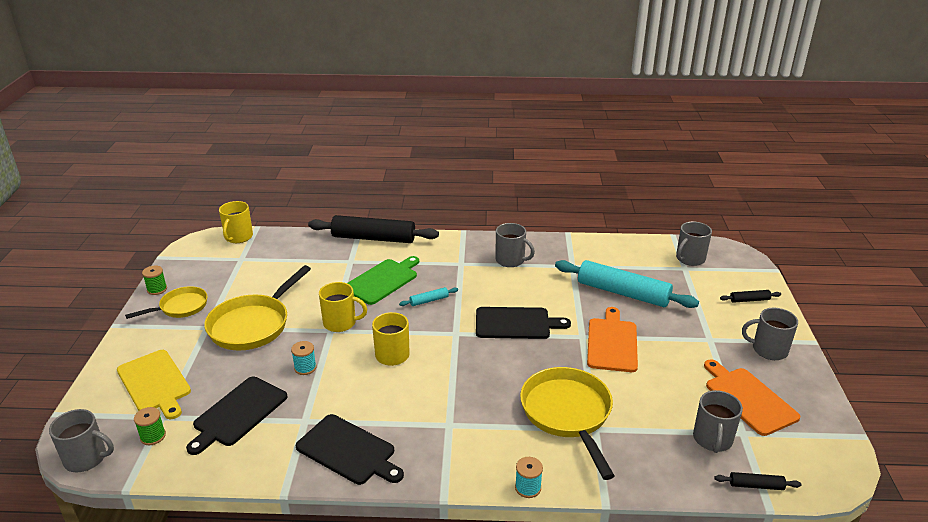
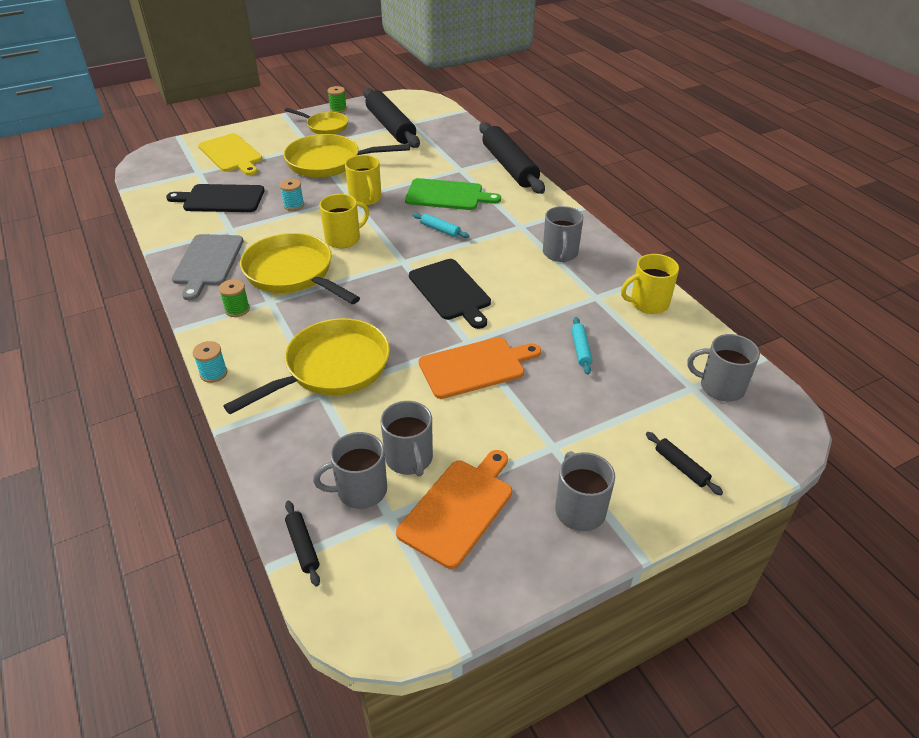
camera: 60 degrees right, 10 degrees up
grey mug [49,409,114,472] -> grey mug moved to [381,401,433,476]
yellow cutting board [117,350,191,419] -> yellow cutting board turned 60 degrees counterclockwise [198,133,262,176]
green spool [134,407,166,445] -> green spool moved to [219,279,250,317]
yellow mug [219,201,253,243] -> yellow mug moved to [621,254,679,314]
black cutting board [296,414,404,485] -> grey cutting board [172,234,243,300]
turquoise rolling pin [555,260,699,308] -> turquoise rolling pin [571,317,592,375], size x0.42
none -> yellow pan [240,233,360,304]
none -> black rolling pin [363,88,420,148]

